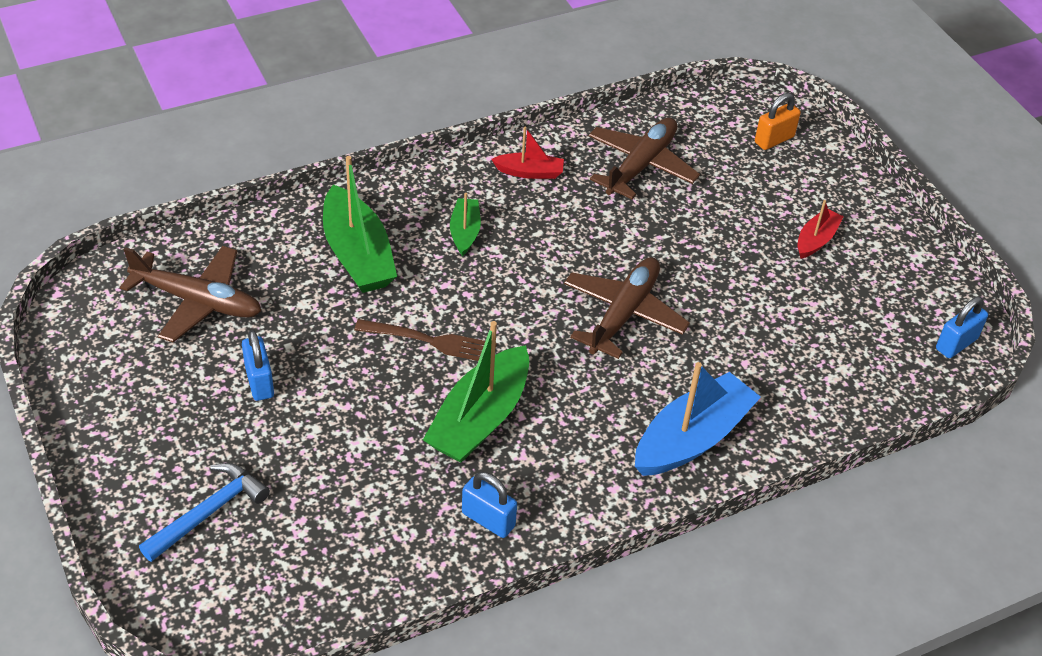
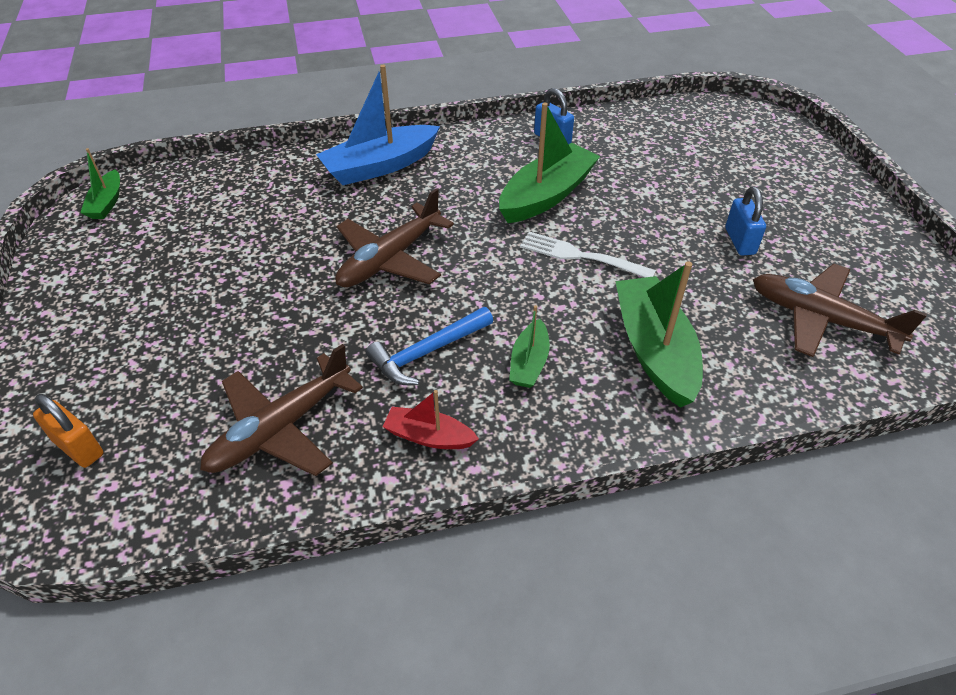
camera: 165 degrees left, 0 degrees up
blue hammer [139,463,270,562] -> blue hammer moved to [366,307,493,385]
brown fork [354,319,497,361] -> white fork [520,232,656,278]
orange padlock [755,93,801,150] -> orange padlock turned 60 degrees clockwise [33,394,104,468]
red boat [798,200,844,259] -> none
blue padlock [936,297,988,358] -> green boat [81,148,120,219]

